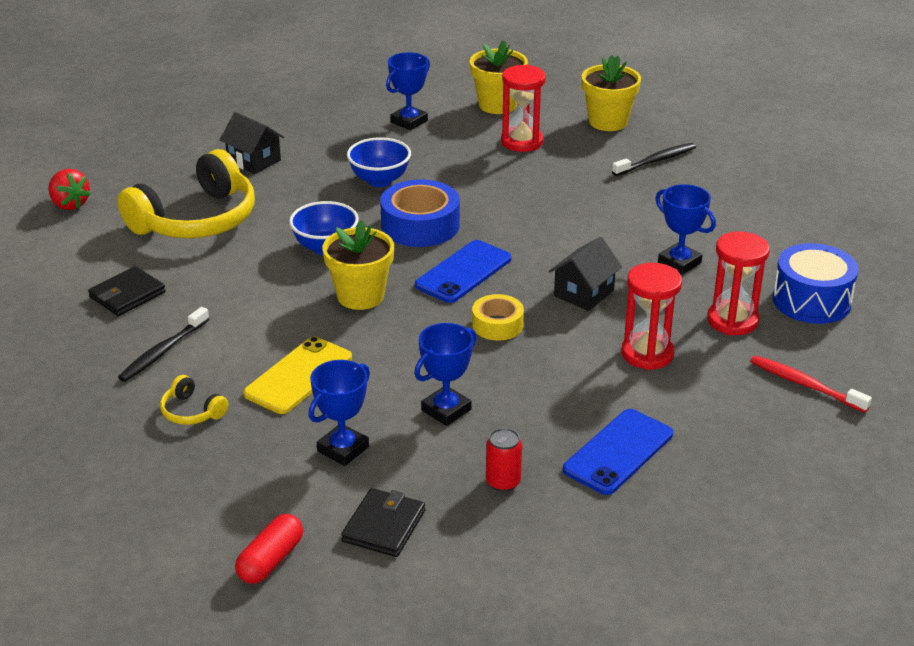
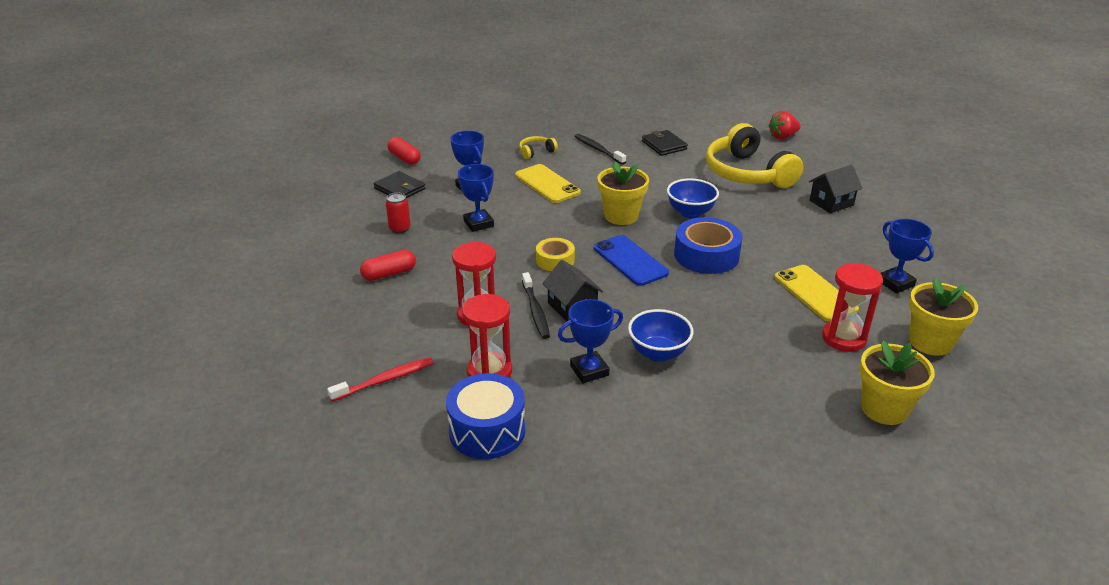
camera: 110 degrees right, 0 degrees up
blue bowl [347,137,411,187] -> blue bowl moved to [628,309,694,362]
blue phone [563,409,673,495] -> red capsule [360,250,416,281]
black toothbrush [612,143,696,176] -> black toothbrush moved to [522,272,550,339]
none -> yellow phone [775,265,859,322]

